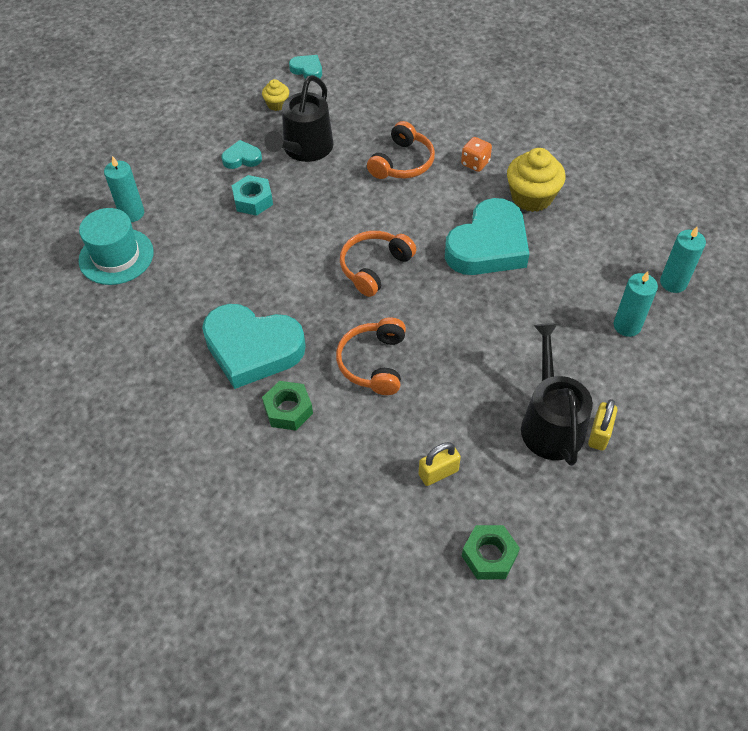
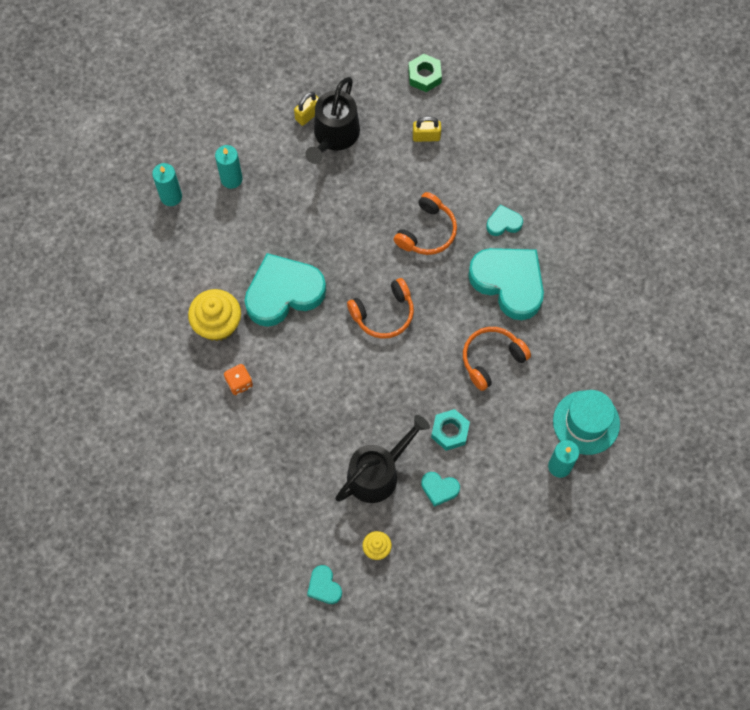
camera: 155 degrees left, 15 degrees up
green nut [262,381,313,430] -> turquoise heart [486,205,523,236]
orange headphones [367,121,435,179] -> orange headphones moved to [463,327,531,391]

